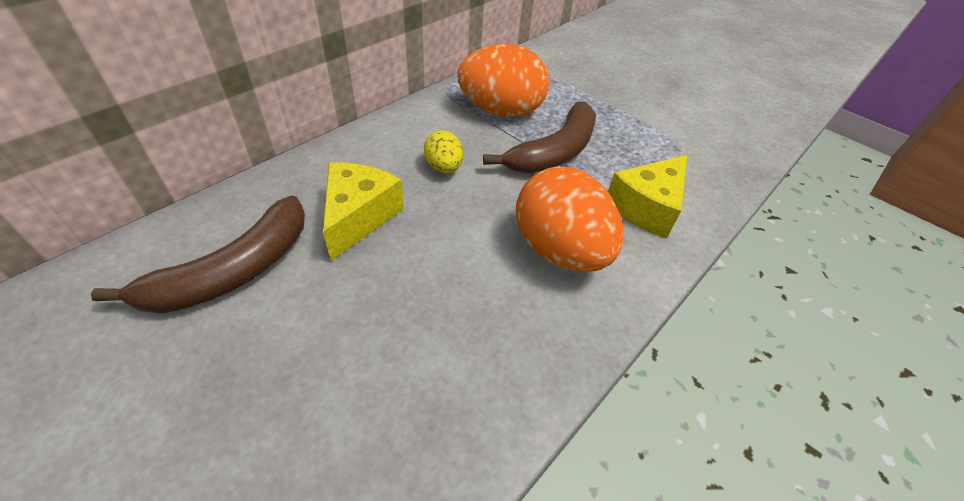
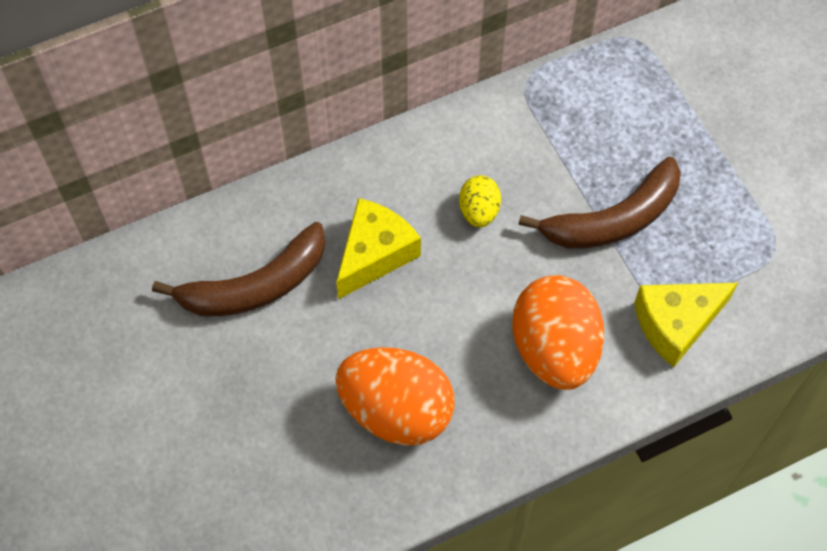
camera: 25 degrees right, 15 degrees up
orange egg [457,44,549,118] -> orange egg moved to [335,347,455,446]

